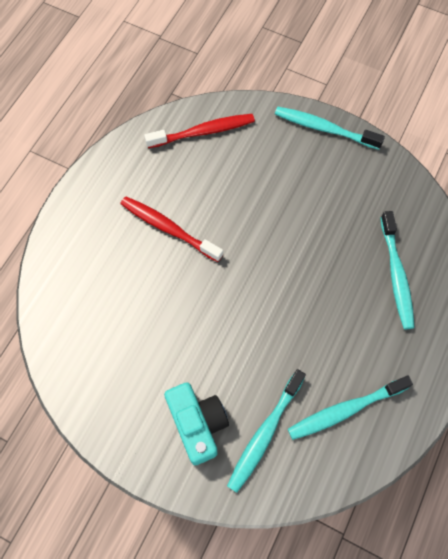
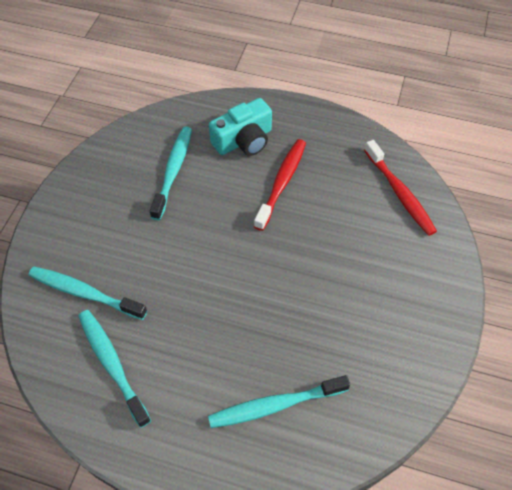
camera: 80 degrees right, 10 degrees down
turquoise camera [164,382,229,465] -> turquoise camera moved to [209,98,272,156]
turquoise toothbrush [275,107,385,150] -> turquoise toothbrush moved to [150,127,192,220]

